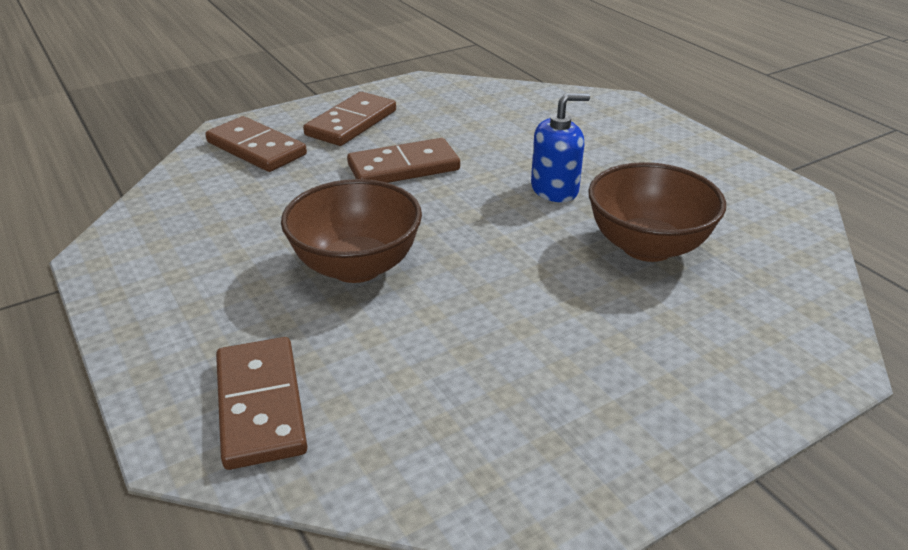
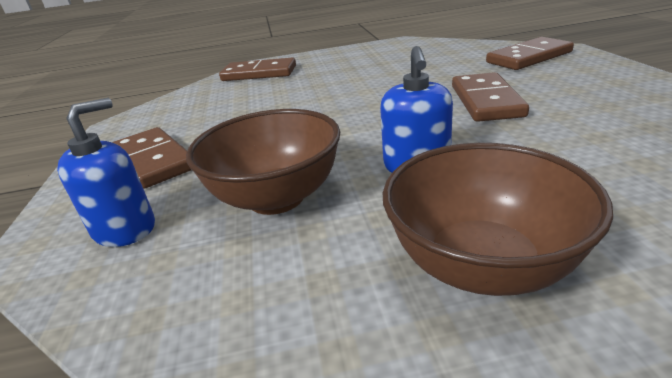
camera: 115 degrees right, 5 degrees down
brown bowl [281,179,422,283] -> brown bowl moved to [383,143,613,296]
brown domino [303,92,396,146] -> brown domino moved to [112,127,191,188]
none -> blue soap dispenser [57,98,155,247]

